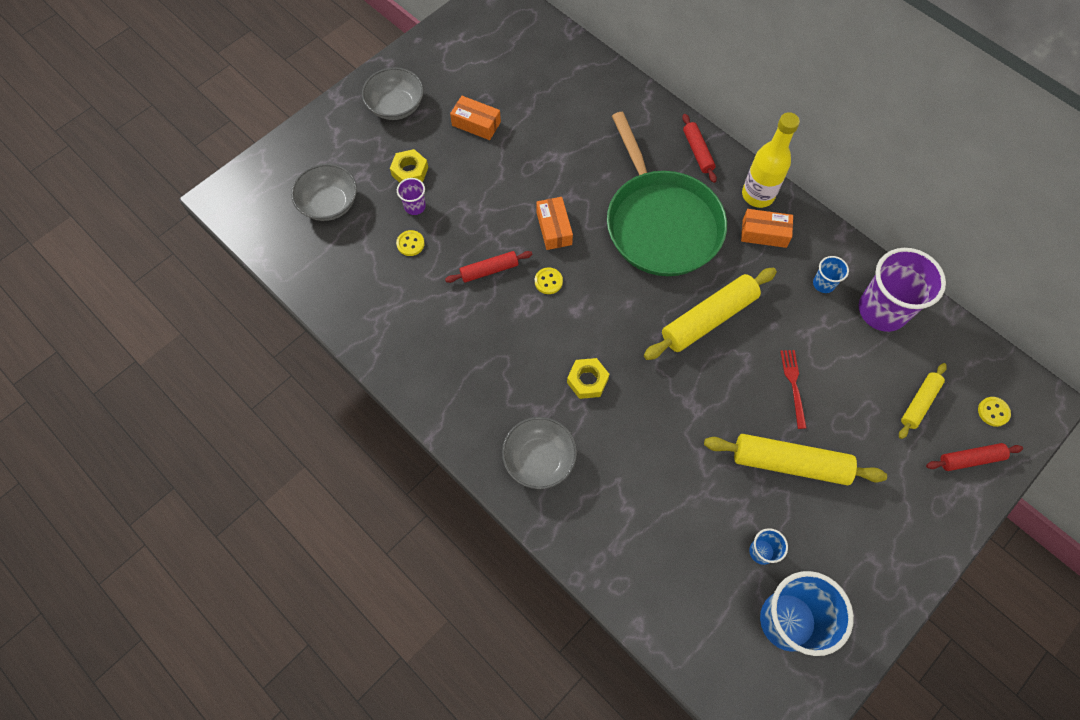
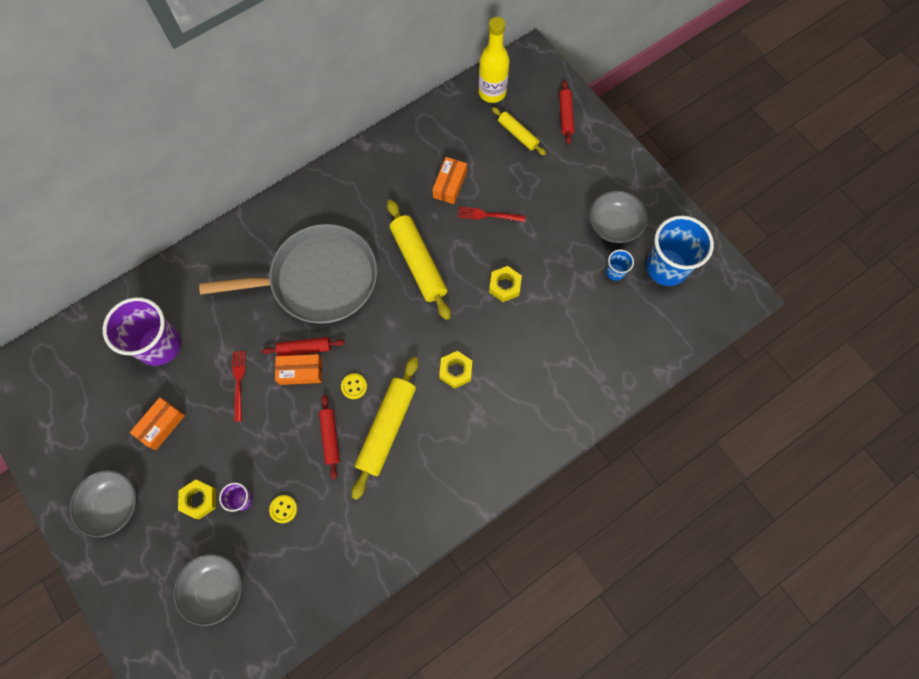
camera: 80 degrees left, 5 degrees up
grey bowl [502,417,577,489] -> grey bowl moved to [590,191,647,243]
green pan [607,112,727,276] -> grey pan [199,224,377,323]
red rolling pin [682,114,717,183] -> red rolling pin moved to [262,337,345,356]
yellow rolling pin [704,434,887,485] -> yellow rolling pin moved to [352,357,418,500]
orange box [741,209,793,248] -> orange box moved to [433,157,467,204]
yellow bottle [742,112,800,208] -> yellow bottle moved to [479,17,509,103]
blue cup [813,256,849,293] -> none
purple cup [859,248,946,332] -> purple cup moved to [103,297,181,366]
yellow button [978,397,1011,427] -> none
none -> red fork [232,351,245,422]
none -> yellow nut [489,266,522,302]

